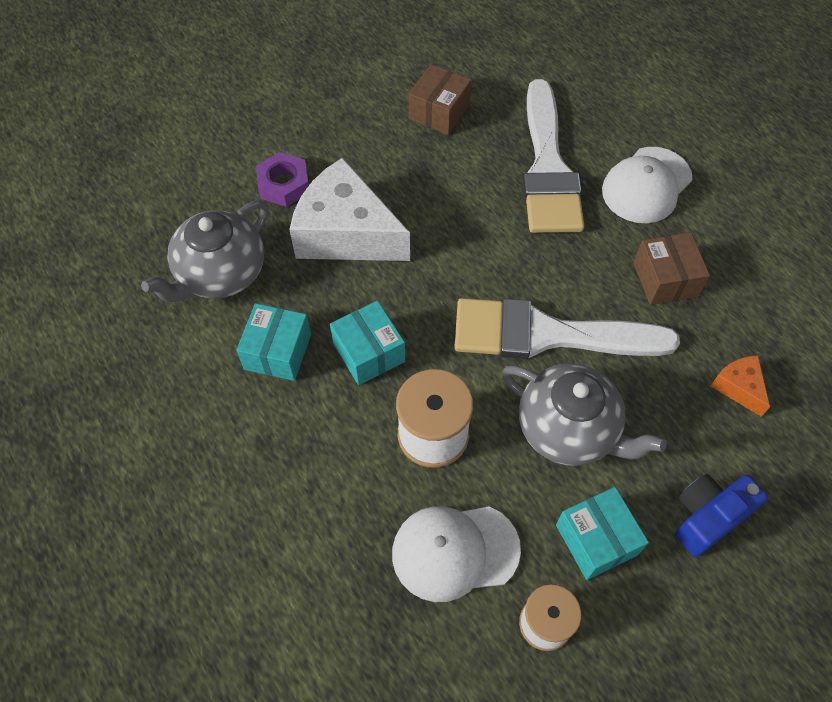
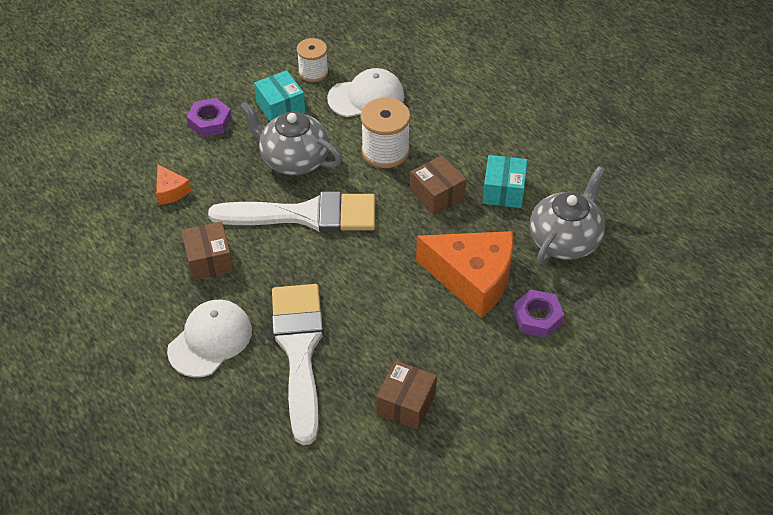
camera: 175 degrees right, 10 degrees down
white cheese [289,158,410,261] -> orange cheese [416,231,513,318]
turquoise box [330,301,405,385] -> brown box [410,155,466,216]
blue camera [675,474,768,557] -> purple nut [187,98,232,137]

